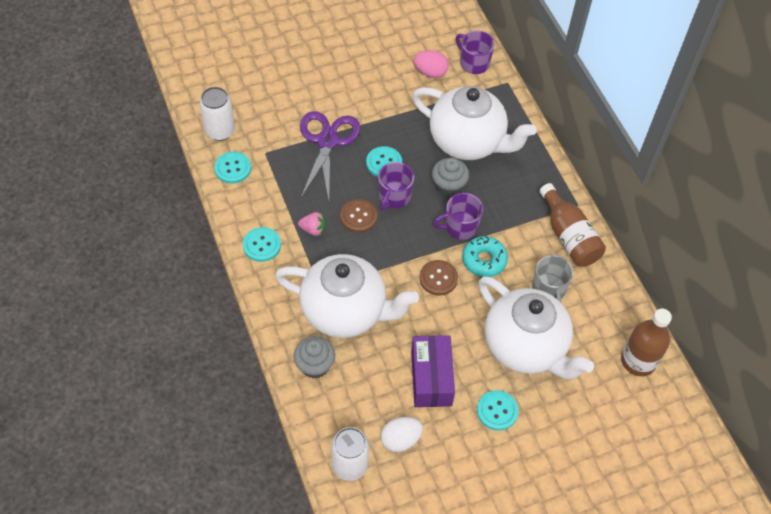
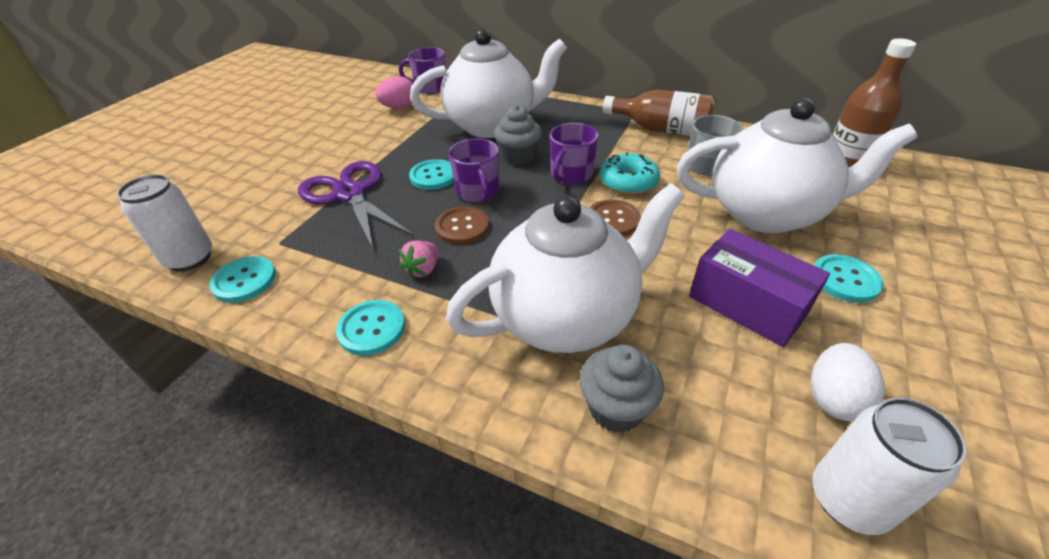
camera: 40 degrees left, 15 degrees down
pink strawberry [298,212,326,236] -> pink strawberry turned 150 degrees clockwise [398,240,438,279]

